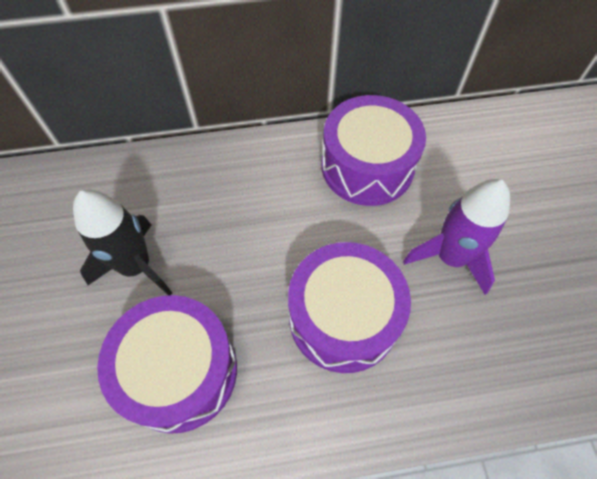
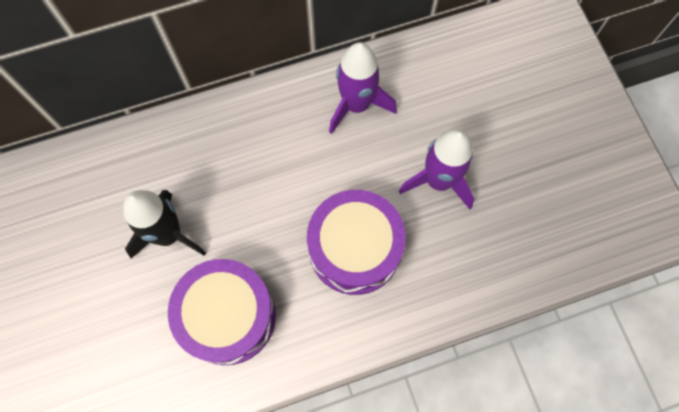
camera: 10 degrees left, 10 degrees up
purple drum [322,95,426,206] -> purple rocket [329,42,397,134]

